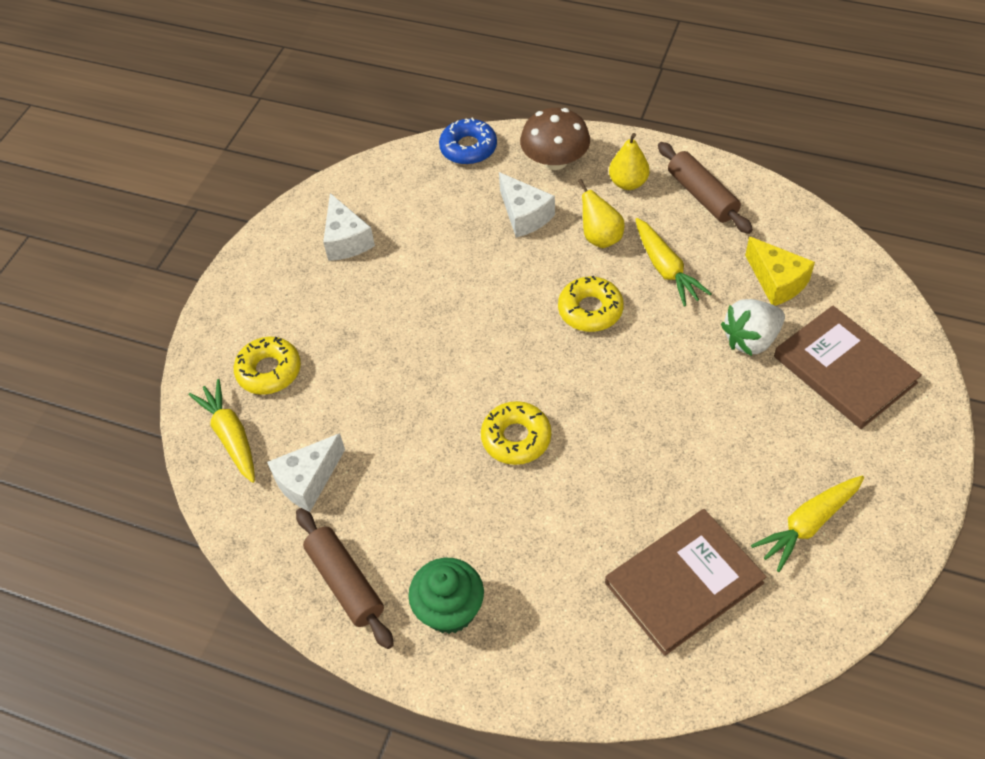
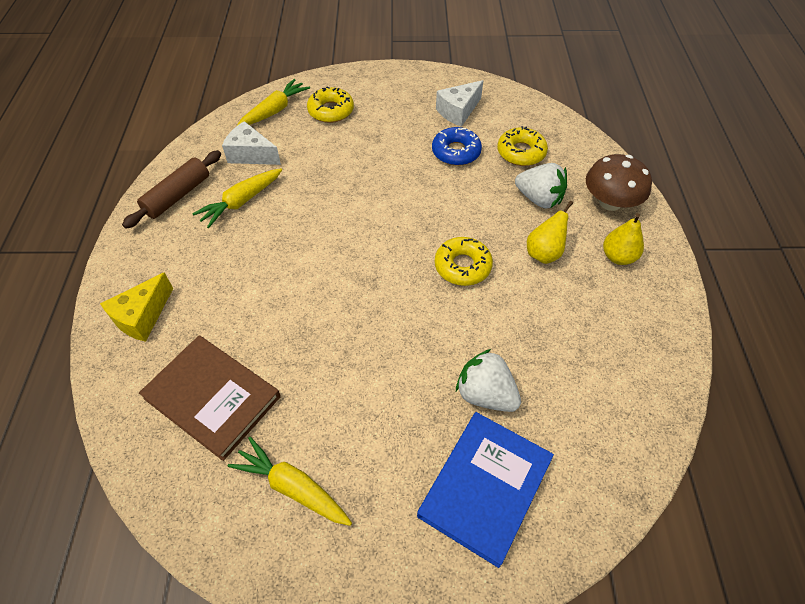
camera: 65 degrees right, 0 degrees up
green cupcake [408,558,484,634] -> none
blue donut [439,117,497,165] -> blue donut moved to [432,127,482,166]
yellow donut [481,401,551,465] -> yellow donut moved to [497,126,548,166]
white cheese [499,172,555,238] -> white strawberry [515,163,567,208]
yellow carrot [635,218,712,307] -> yellow carrot moved to [192,168,282,228]
brown rolling pin [658,142,753,234] -> none
yellow cheese [745,236,815,306] -> yellow cheese moved to [100,272,173,342]
brown book [774,305,922,429] -> blue book [417,412,554,568]

